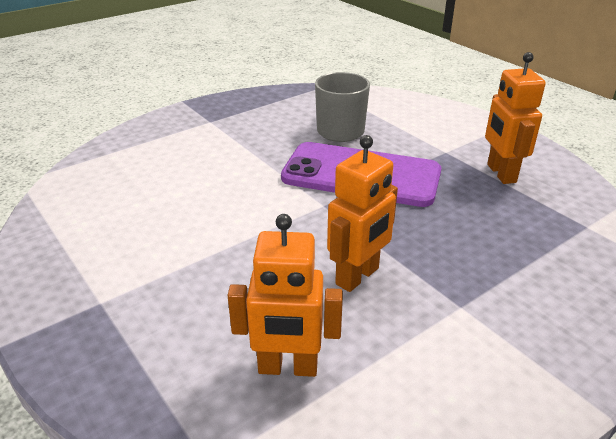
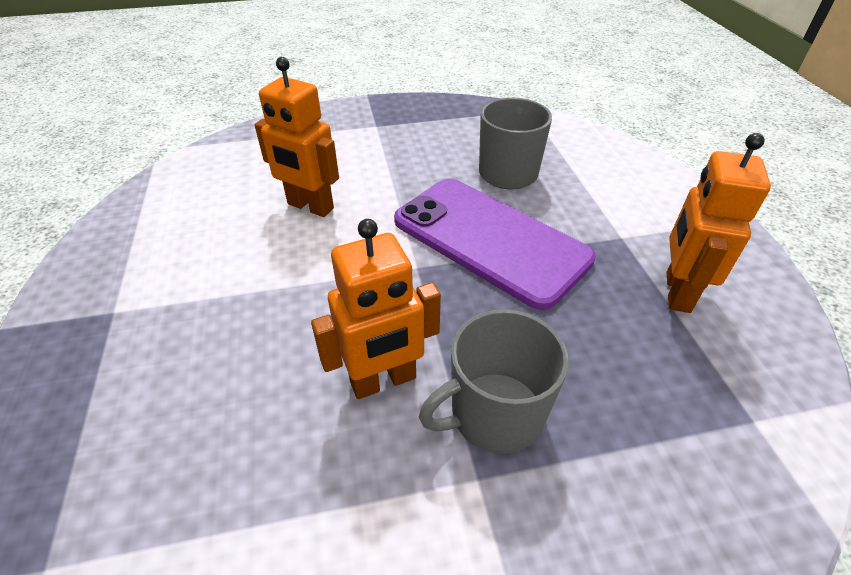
camera: 25 degrees right, 10 degrees up
orange robot [227,214,343,377] -> orange robot moved to [255,57,339,217]
none -> grey mug [419,309,569,454]

